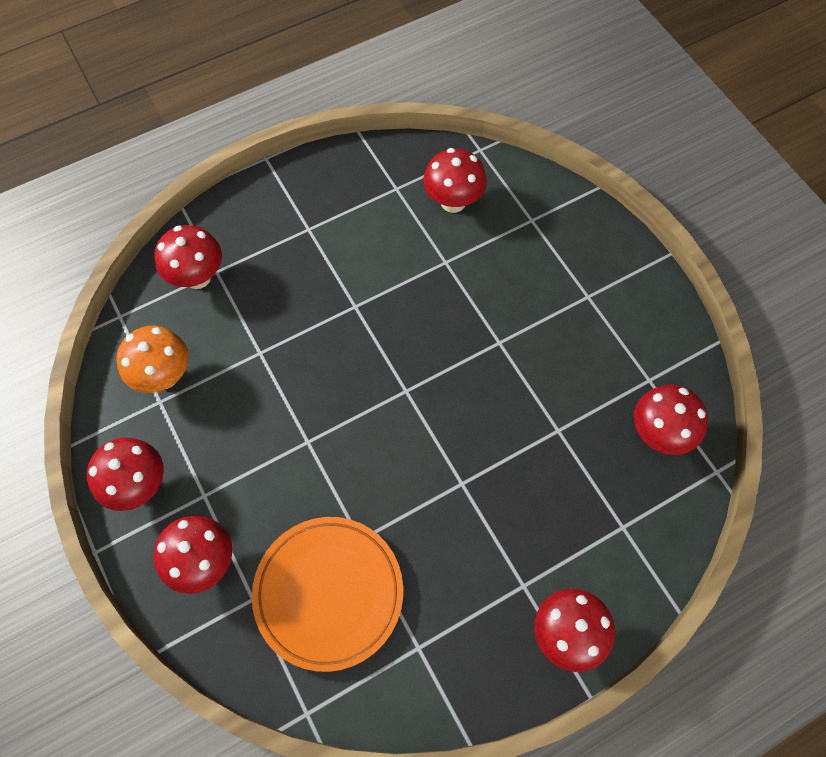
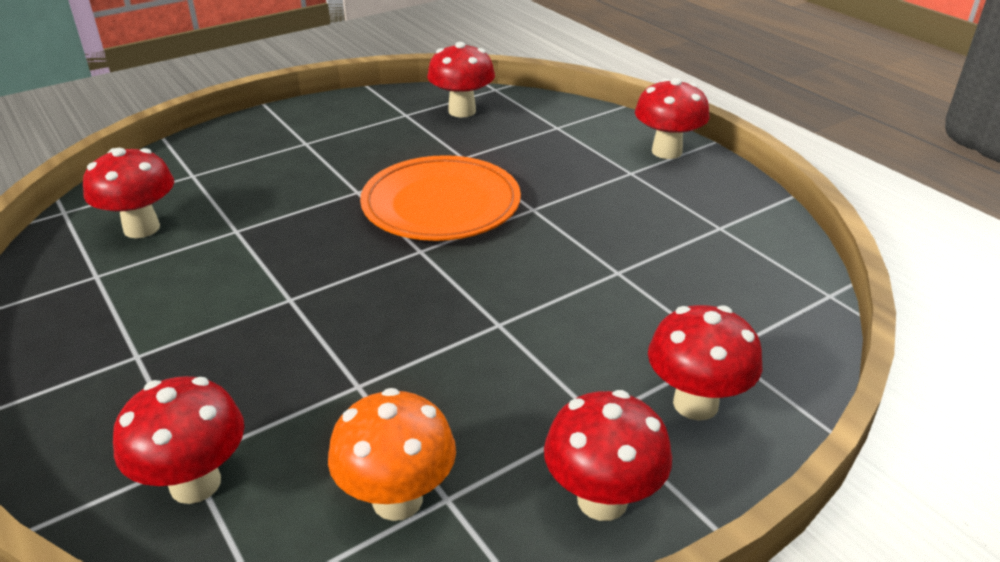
camera: 95 degrees left, 30 degrees down
orange plate [252,517,403,672] -> orange plate moved to [360,155,521,241]

